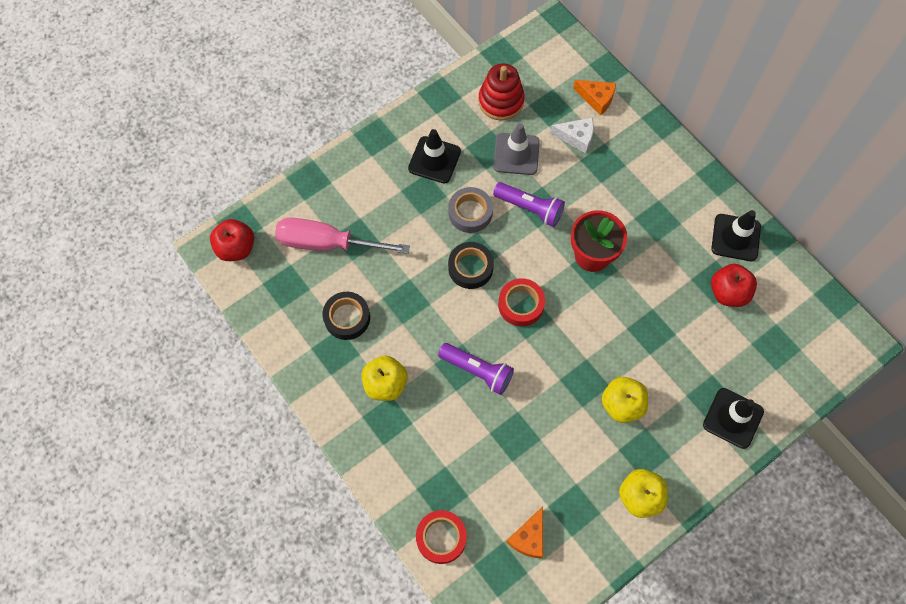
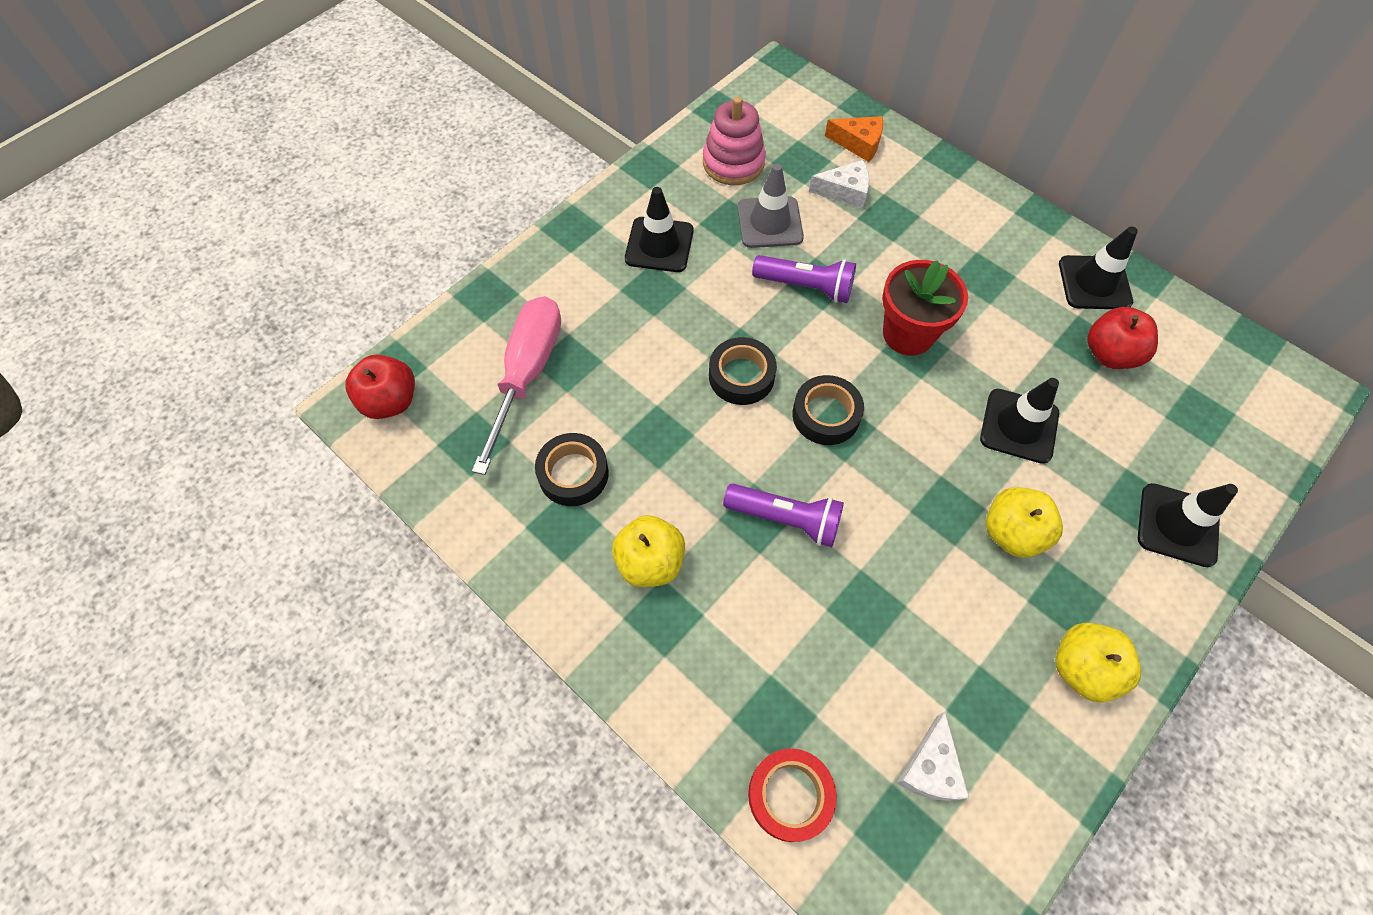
camera: 10 degrees left, 5 degrees down
pink screwdriver [275,218,410,254] -> pink screwdriver turned 105 degrees clockwise [472,296,561,475]
grey tape [449,187,493,233] -> none
red stacking toy [478,63,525,120] -> pink stacking toy [703,97,766,185]
red tape [498,278,545,326] -> black tape [792,375,864,445]
orange cheese [506,506,543,559] -> white cheese [896,712,969,801]
none -> black traffic cone [980,378,1059,464]

